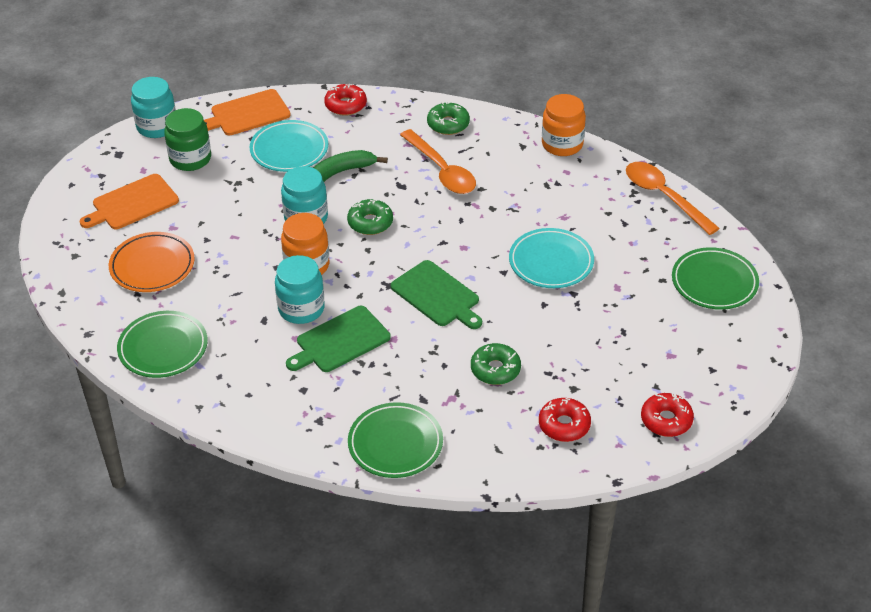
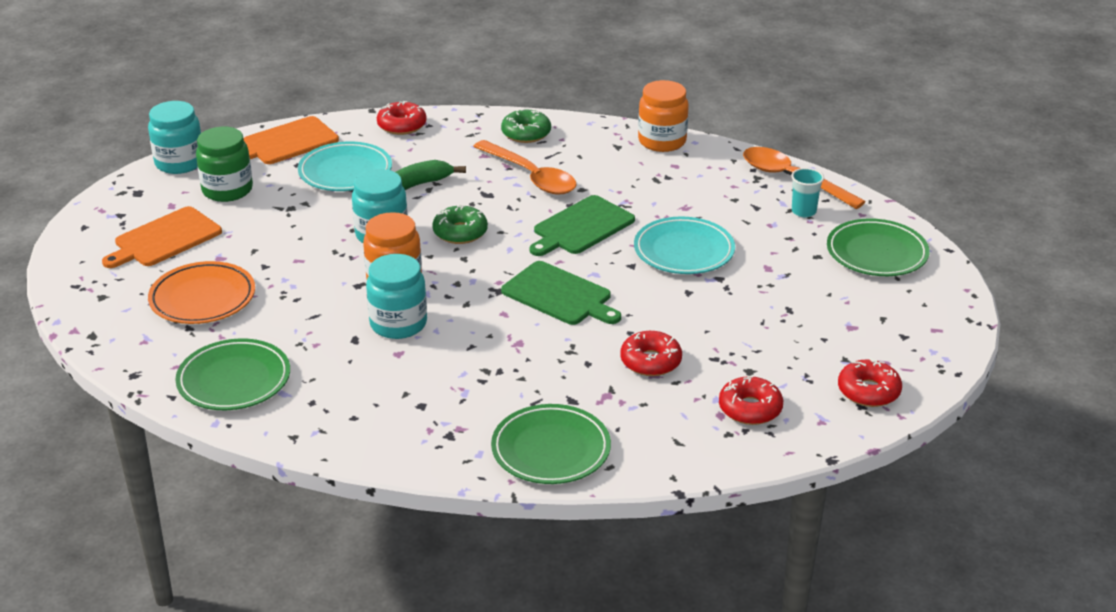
camera: 10 degrees left, 10 degrees down
green cutting board [286,306,391,372] -> green cutting board moved to [529,195,635,256]
green donut [471,343,521,385] -> red donut [620,331,682,376]
none -> turquoise cup [791,168,824,217]

